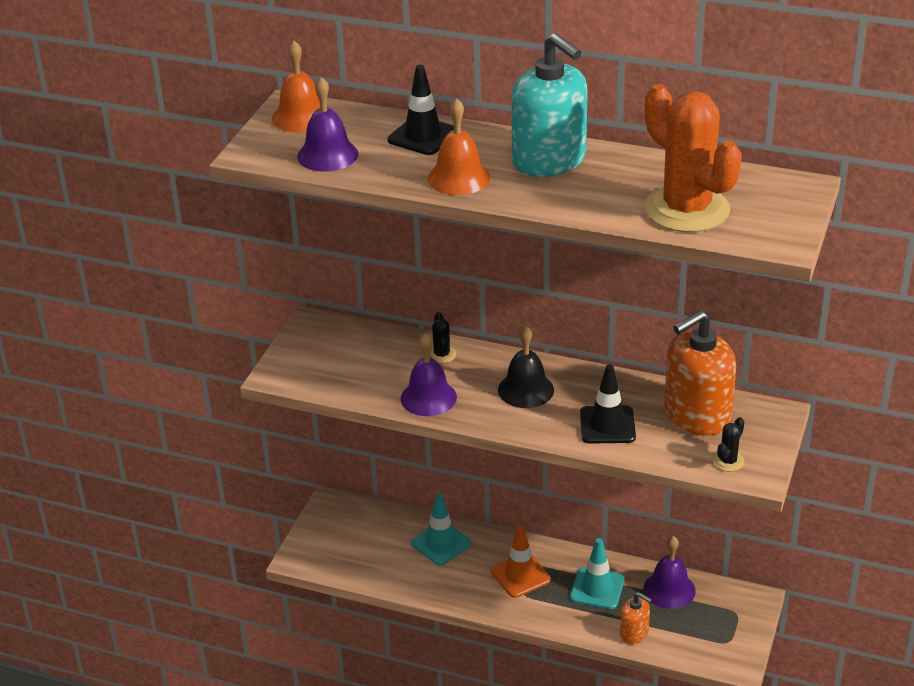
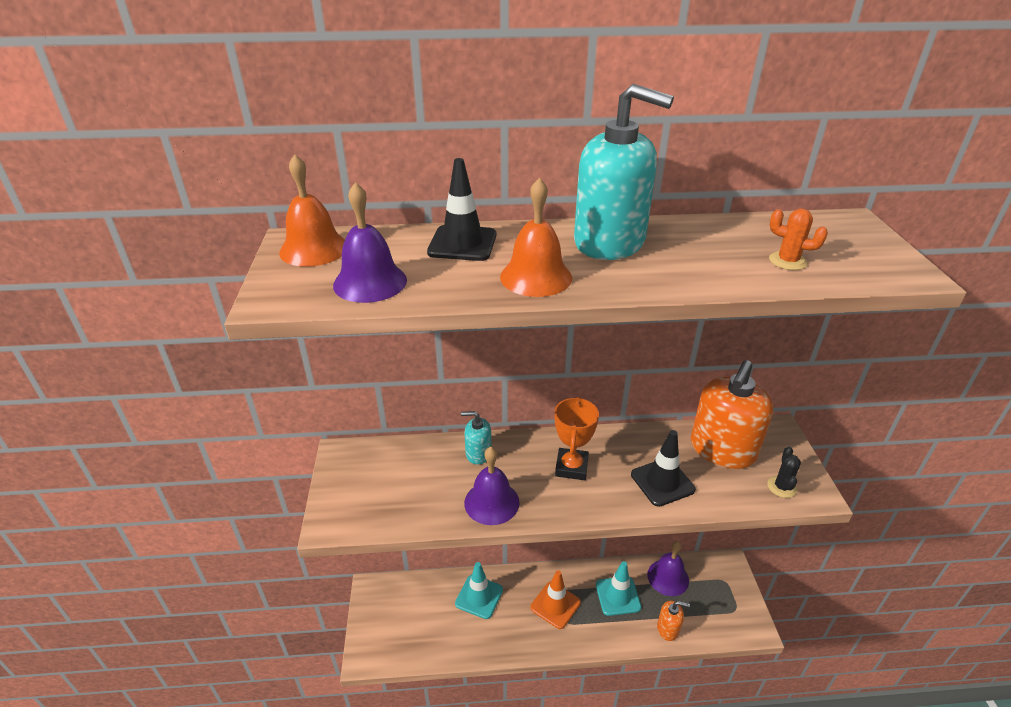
camera: 25 degrees left, 0 degrees up
black cactus [430,312,456,364] -> turquoise soap dispenser [461,411,491,465]
black bell [498,326,554,408] -> orange trophy [555,397,599,480]
orange cactus [644,84,742,232] -> orange cactus [769,208,828,270], size x0.40

